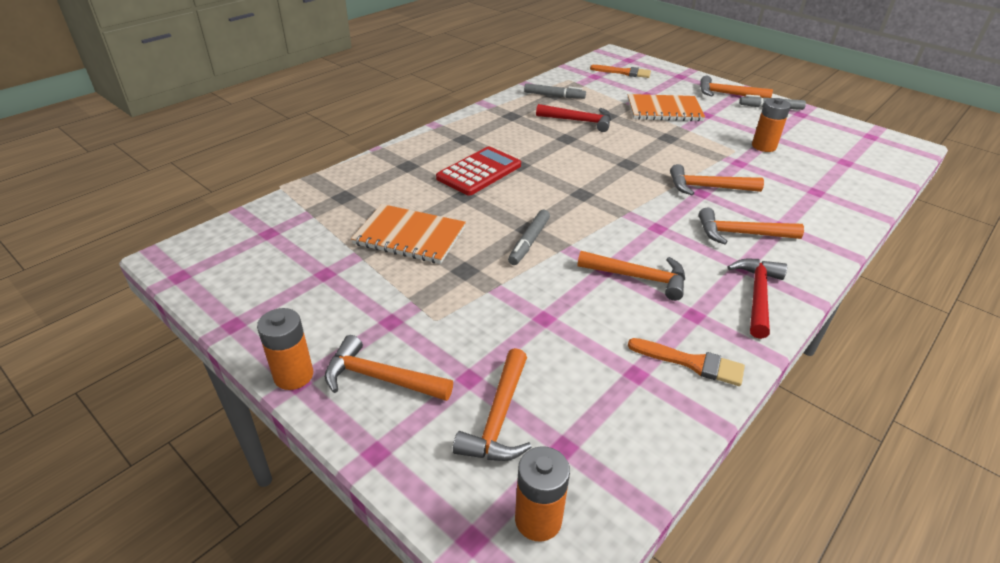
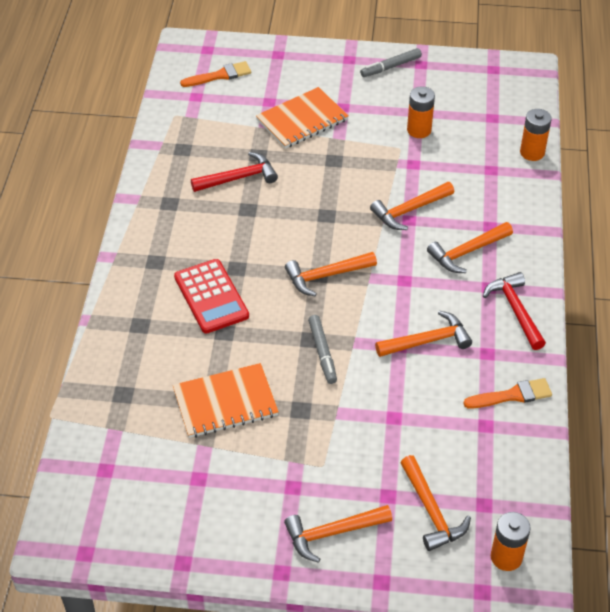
camera: 35 degrees left, 10 degrees up
orange battery [257,308,313,390] -> orange battery moved to [520,109,552,161]
red calculator [436,146,521,196] -> red calculator turned 150 degrees clockwise [174,259,249,334]
grey marker [524,83,586,99] -> none
orange hammer [700,76,773,98] -> orange hammer moved to [285,252,377,296]

